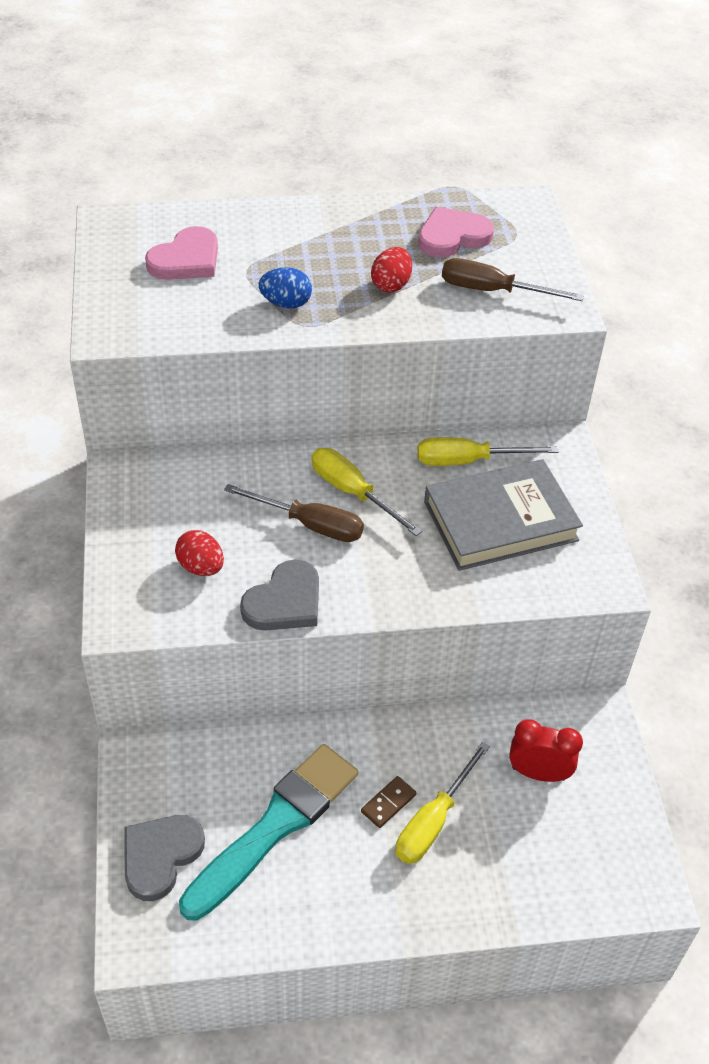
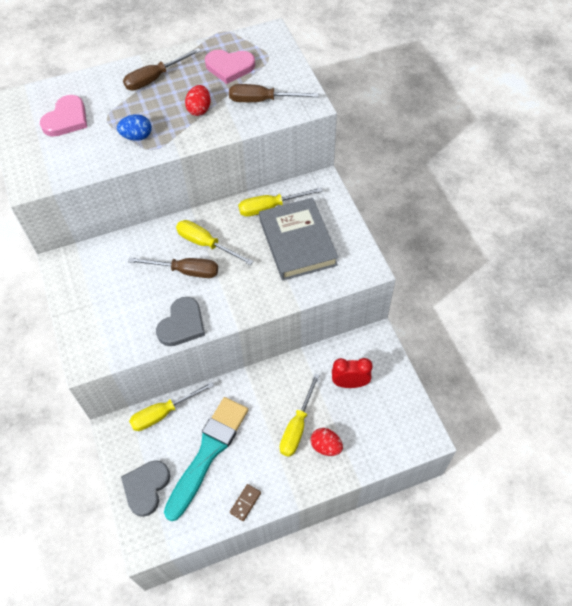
camera: 10 degrees left, 10 degrees up
red egg [175,530,224,576] -> red egg moved to [310,428,343,456]
brown domino [361,776,416,828] -> brown domino moved to [230,484,261,521]
pink heart [418,207,494,258] -> pink heart turned 135 degrees counterclockwise [205,50,255,84]
grey book [424,459,583,571] -> grey book turned 75 degrees counterclockwise [259,198,338,281]
none -> brown screwdriver [123,48,201,91]
none -> yellow screwdriver [129,382,214,431]

